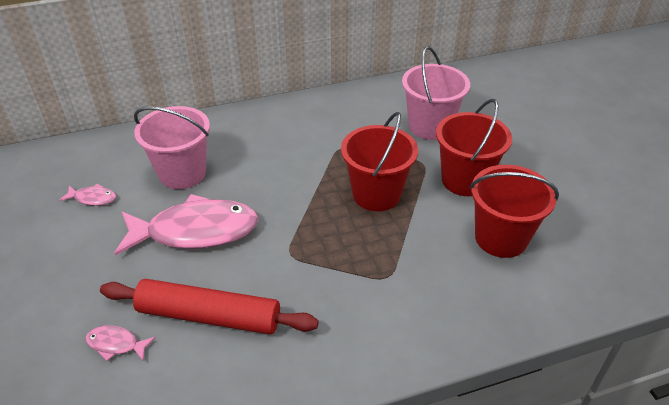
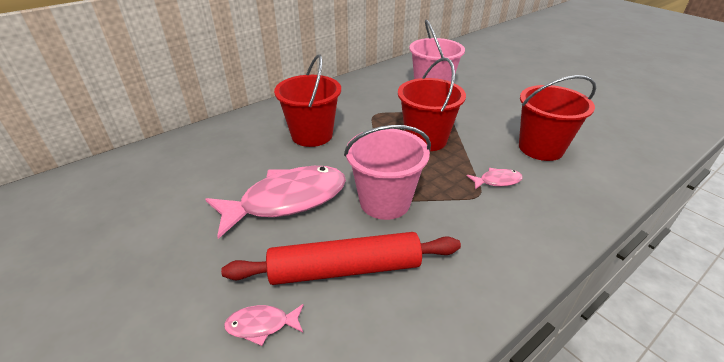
camera: 20 degrees left, 5 degrees down
pink fish [59,184,116,206] -> pink fish moved to [467,168,523,190]
pink bucket [134,106,210,189] -> pink bucket moved to [344,125,431,220]
red bucket [436,99,512,196] -> red bucket moved to [274,54,341,147]

